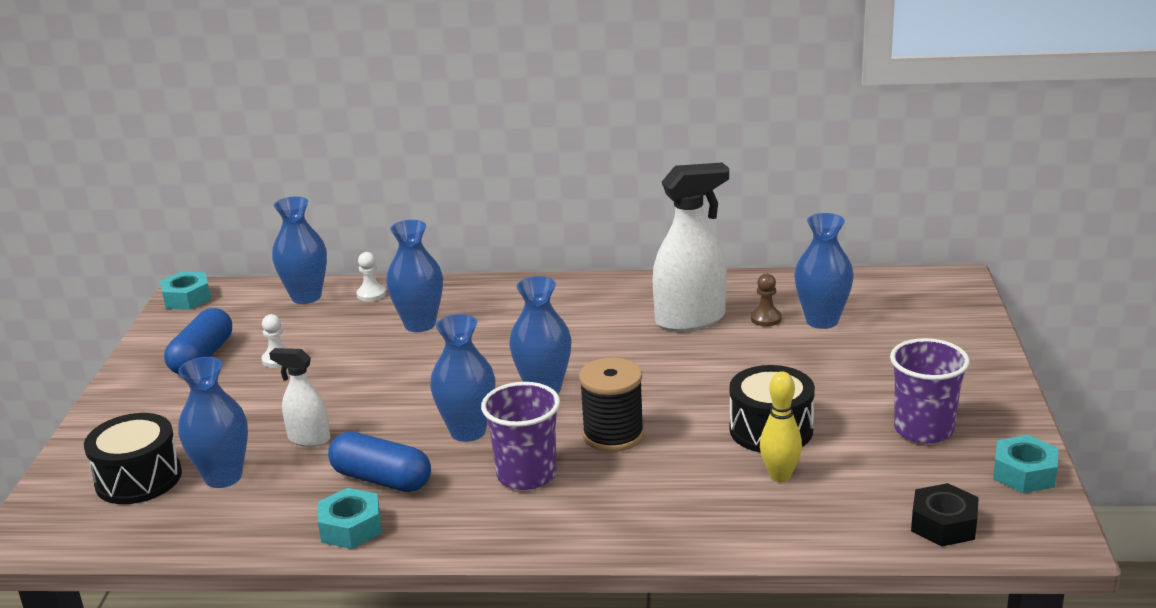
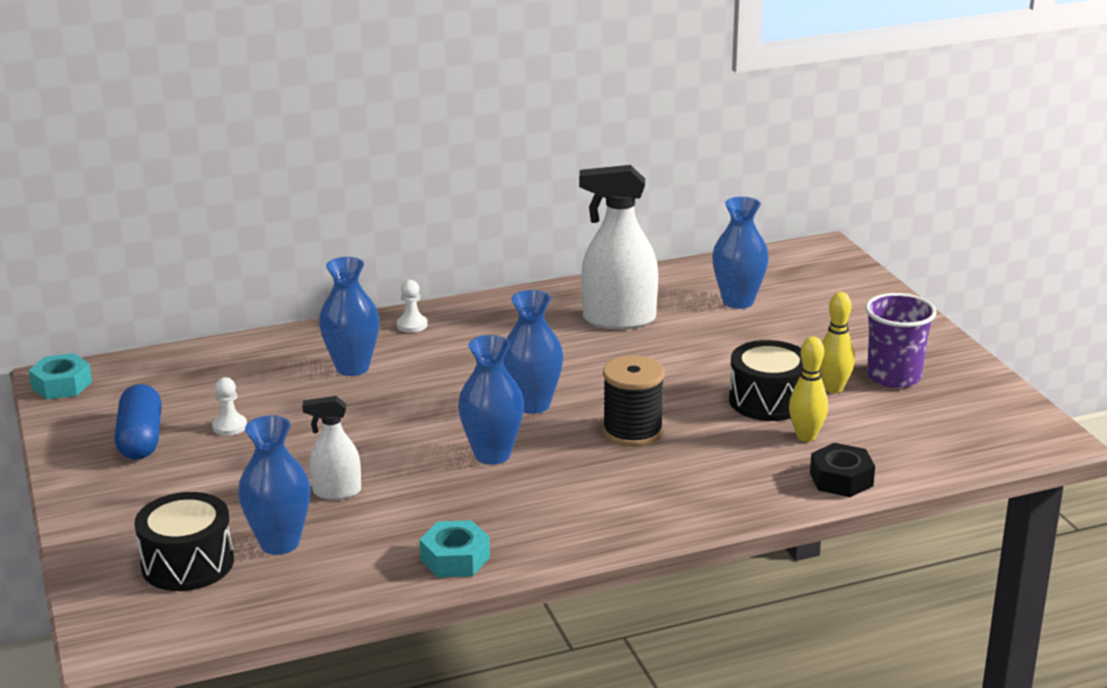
camera: 25 degrees left, 0 degrees up
blue vase [272,196,327,304] -> none
blue capsule [328,432,431,492] -> none
white pawn [357,252,386,302] -> white pawn moved to [397,280,428,333]
purple cup [481,382,560,490] -> none
white spray bottle [652,163,729,331] -> white spray bottle turned 135 degrees counterclockwise [579,165,658,330]
brown pawn [751,273,782,327] -> none
black nut [911,483,979,546] -> black nut moved to [810,443,875,497]
turquoise nut [993,435,1058,493] -> none
none -> yellow bowling pin [820,292,855,393]

